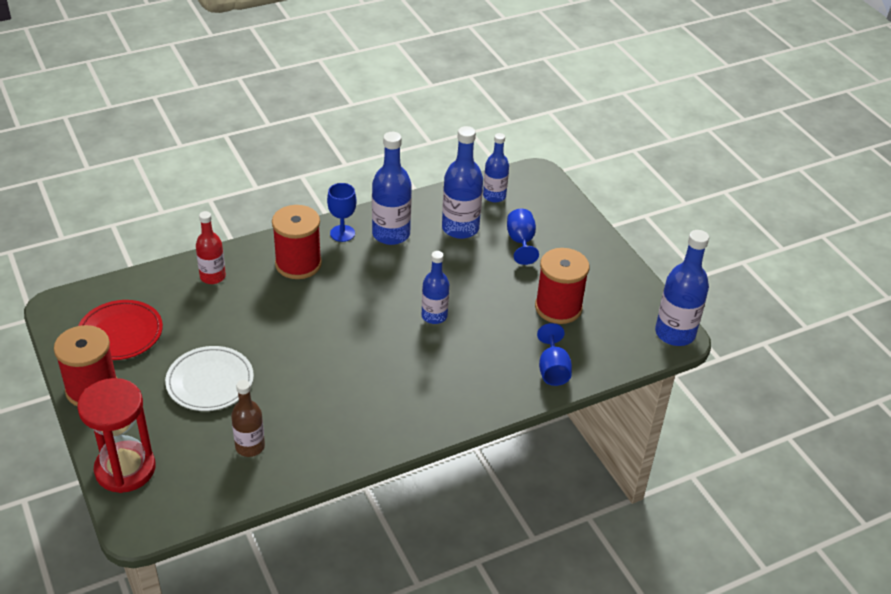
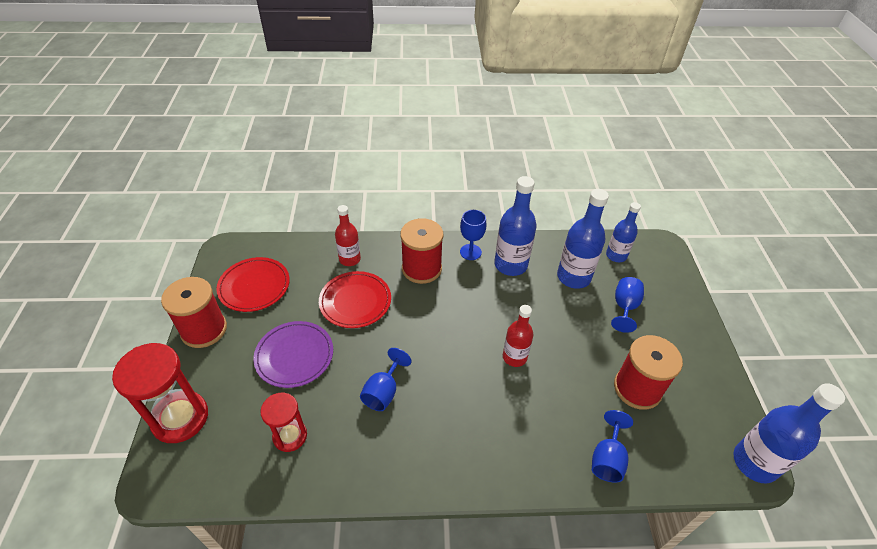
camera: 25 degrees right, 5 degrees up
white plate [165,346,254,411] -> purple plate [253,321,333,388]
brown bottle [231,380,265,457] -> red hourglass [260,393,307,452]
blue bottle [422,251,449,324] -> red bottle [503,305,534,367]
none -> red plate [319,271,391,328]
none -> blue goblet [360,348,412,411]

